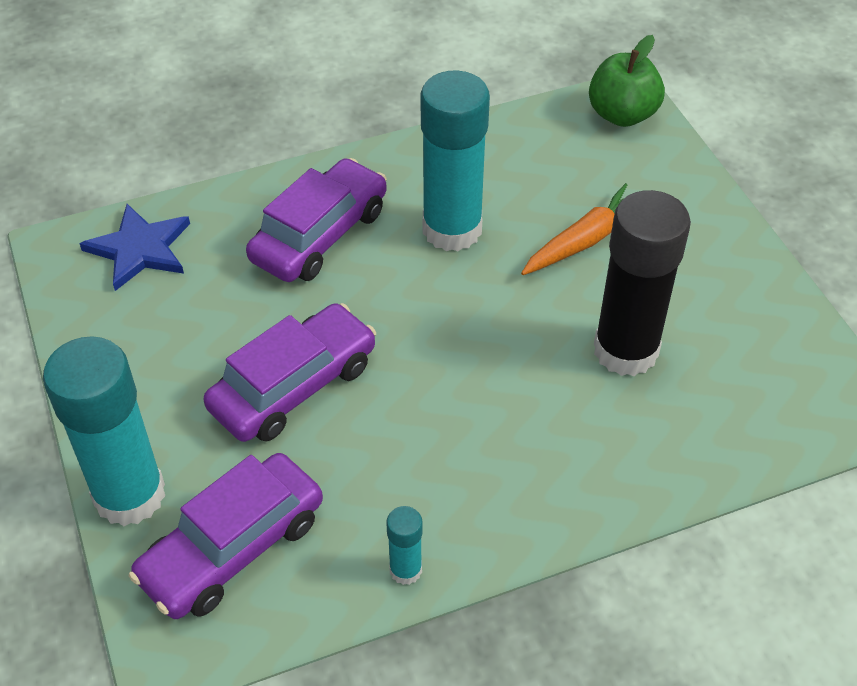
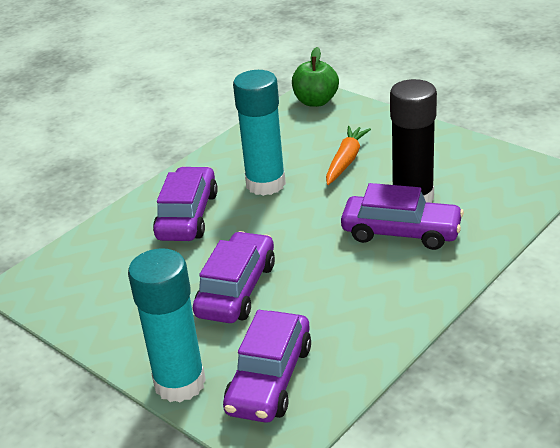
camera: 25 degrees left, 15 degrees down
blue star [79,204,190,291] -> none
turquoise glue stick [386,506,422,585] -> none
none -> purple car [341,183,464,250]

